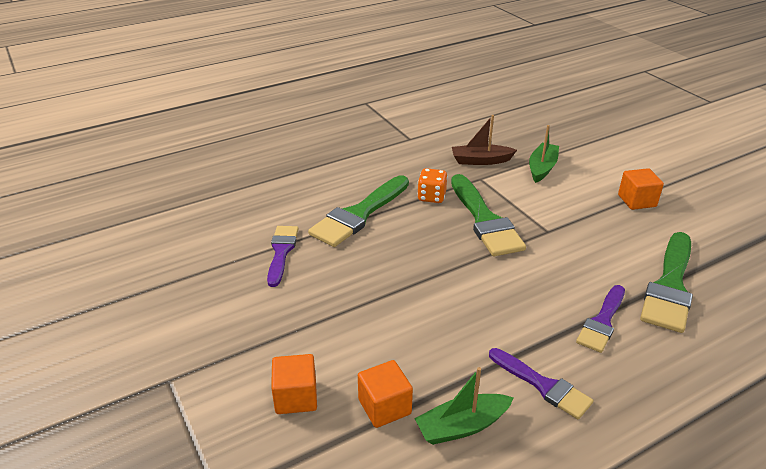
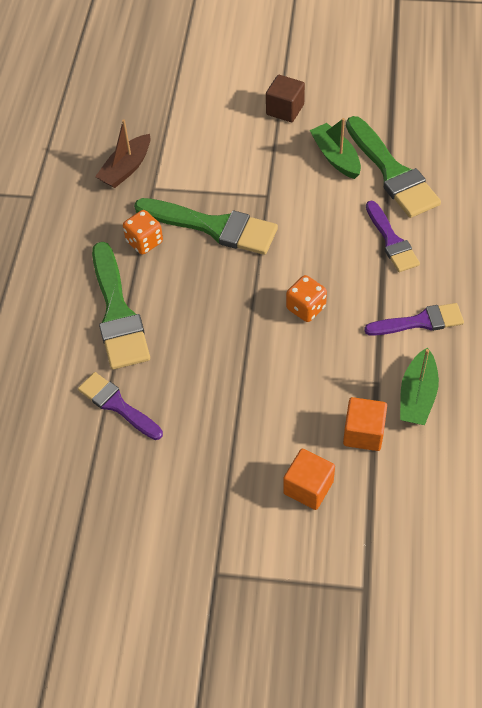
camera: 50 degrees left, 20 degrees up
green boat [529,125,559,183] -> green boat moved to [310,118,361,179]
orange cube [618,168,664,210] -> brown cube [266,75,305,122]
none -> orange dice [286,275,327,322]

